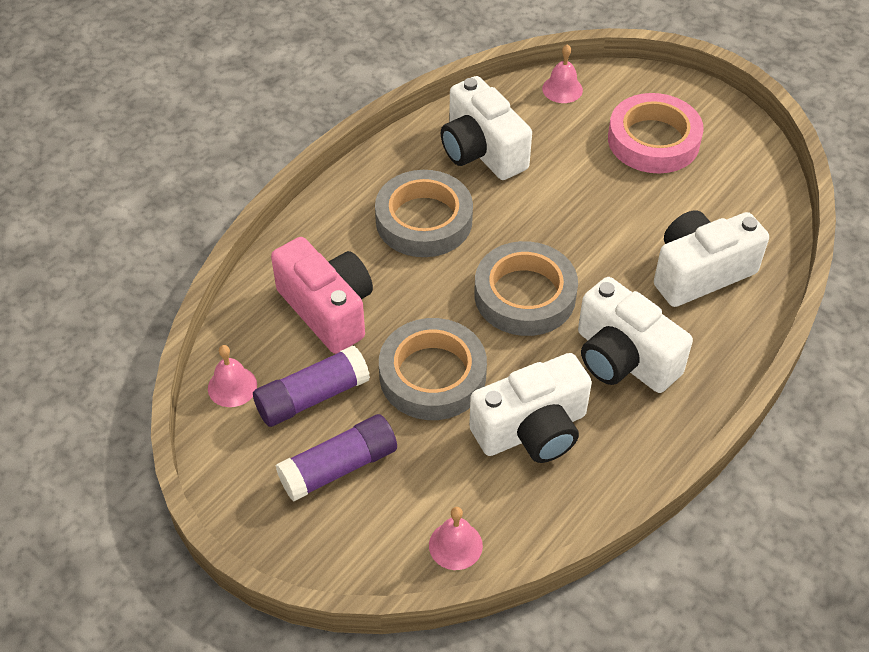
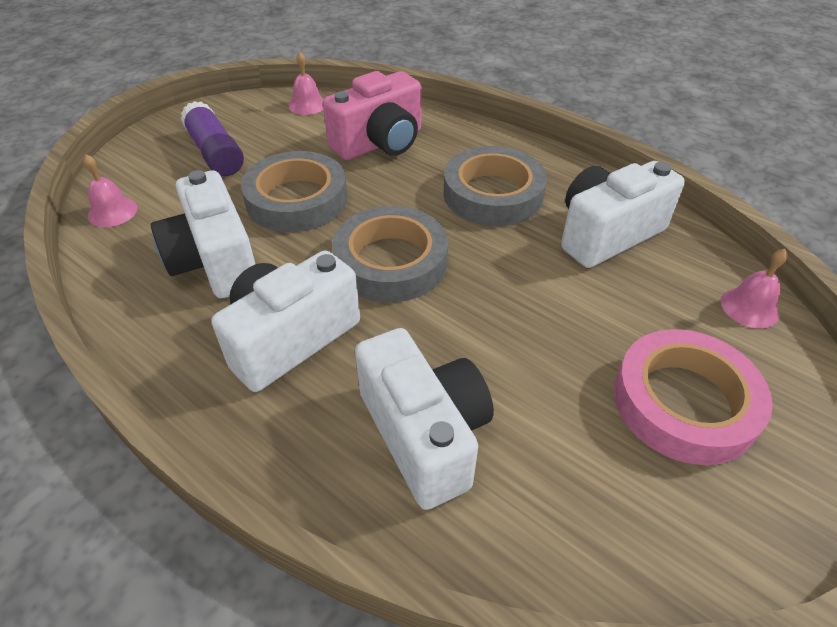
camera: 90 degrees right, 5 degrees down
purple glue stick [253,345,370,427] -> none

